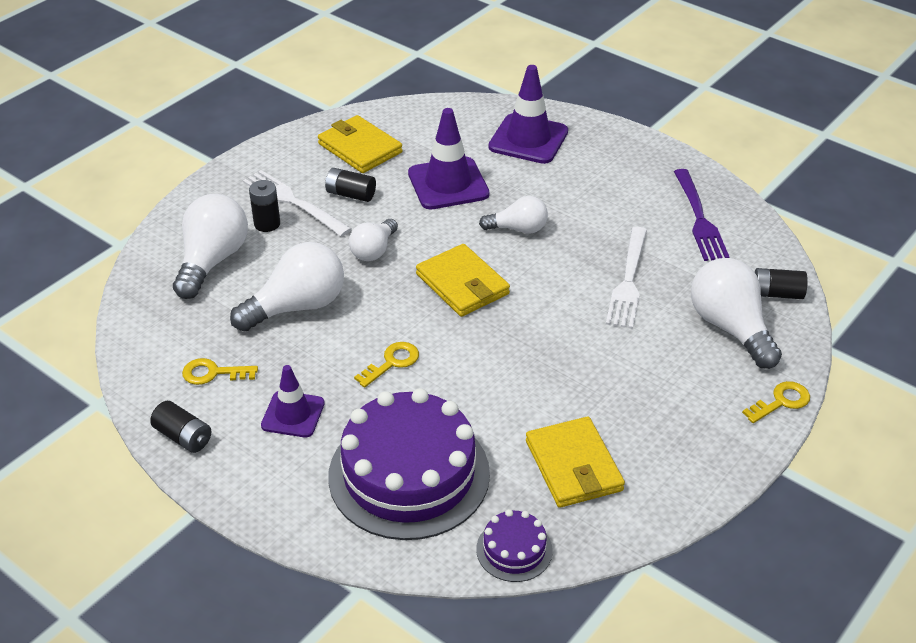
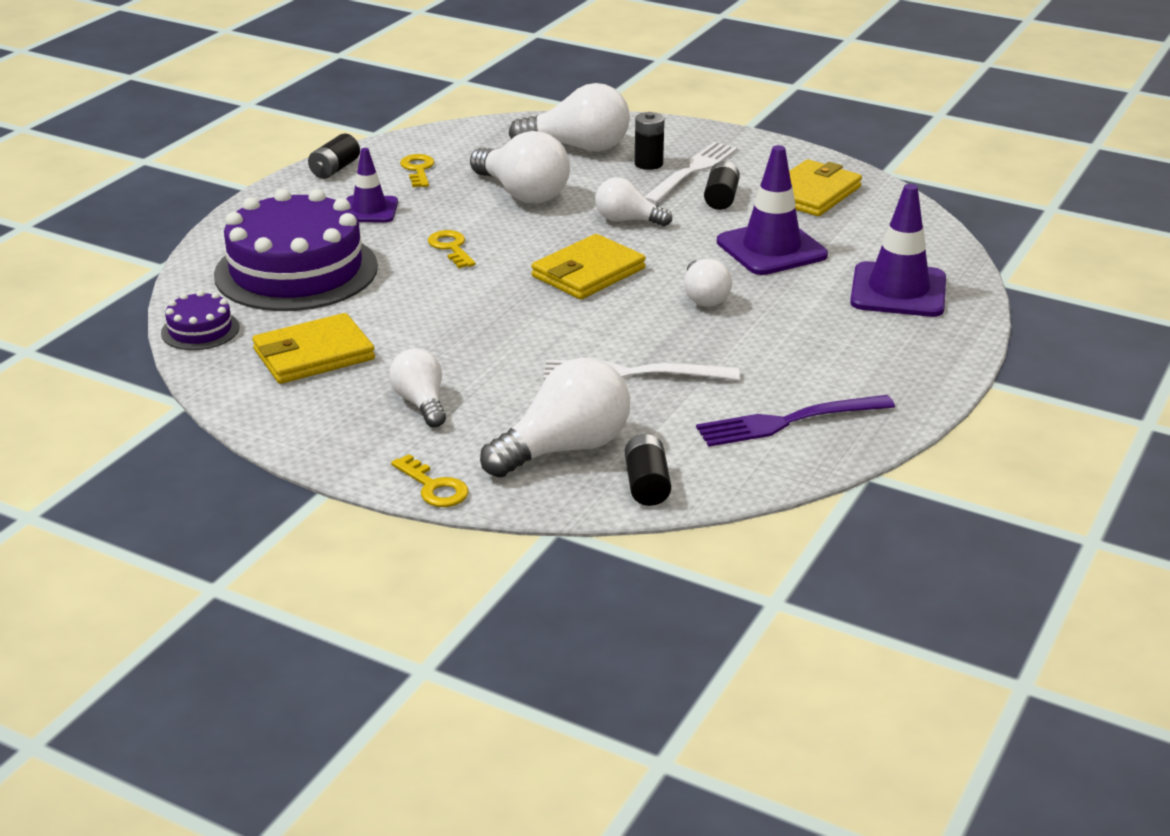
camera: 80 degrees right, 10 degrees down
yellow key [354,342,419,388] -> yellow key turned 150 degrees counterclockwise [428,230,476,268]
none -> white light bulb [389,348,446,427]

